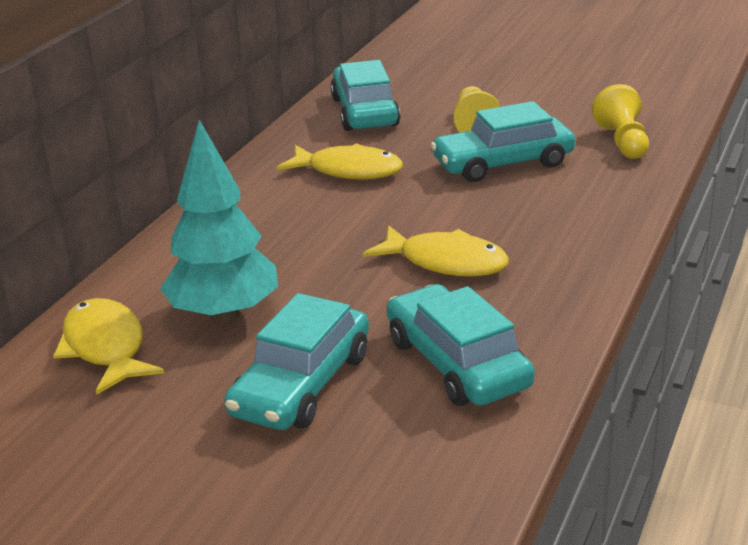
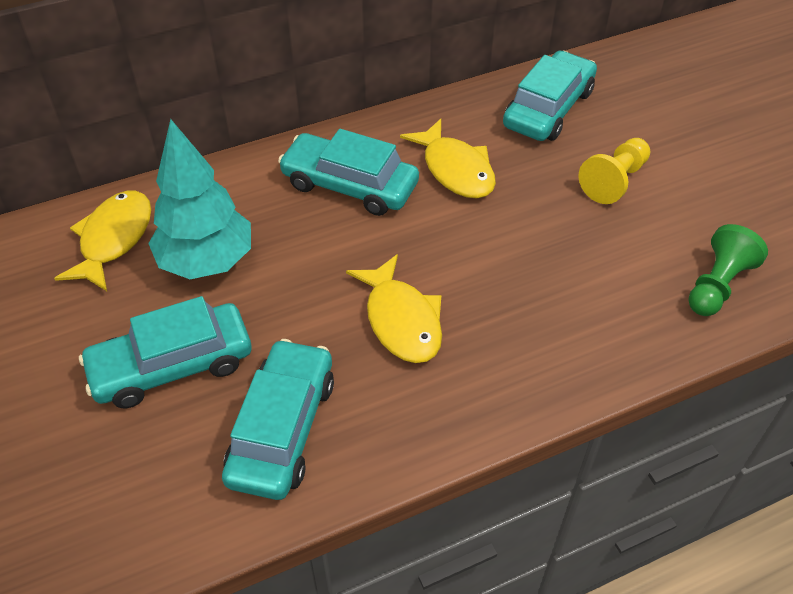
camera: 40 degrees right, 20 degrees up
turquoise car [431,101,575,182] -> turquoise car moved to [278,129,419,216]
yellow pawn [592,84,649,159] -> green pawn [688,224,768,316]

